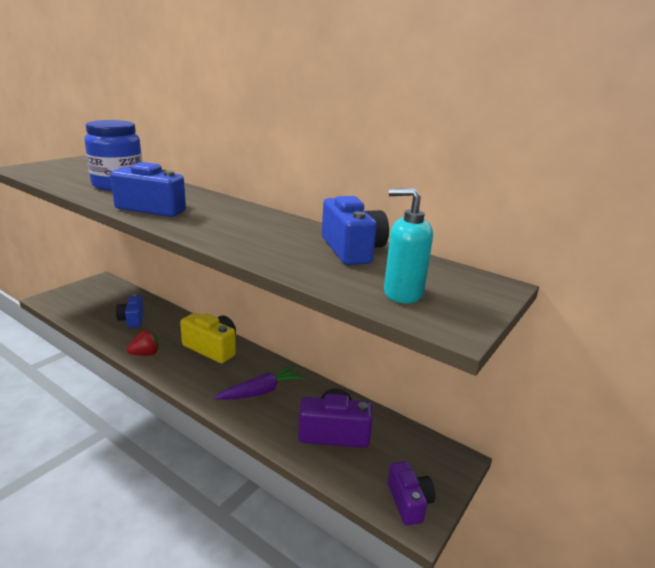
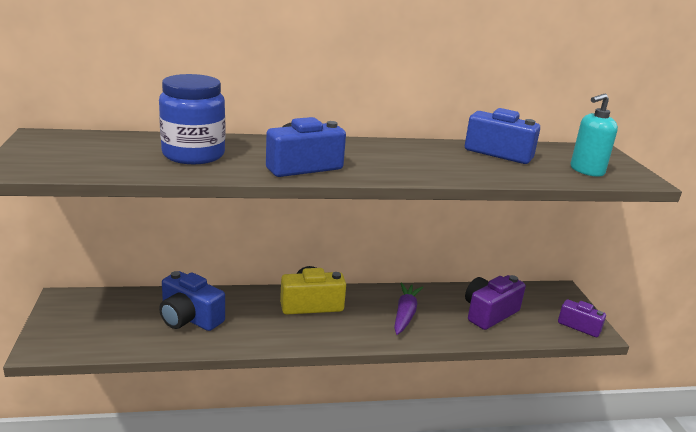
camera: 45 degrees left, 0 degrees up
blue camera [116,294,144,328] -> blue camera [159,271,225,331], size x1.51
red strawberry [127,330,159,356] -> none

